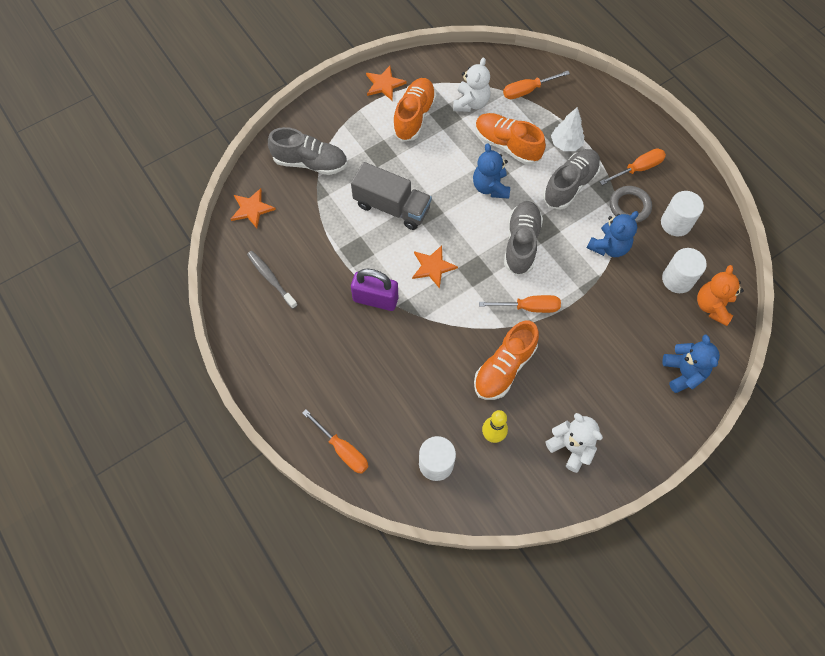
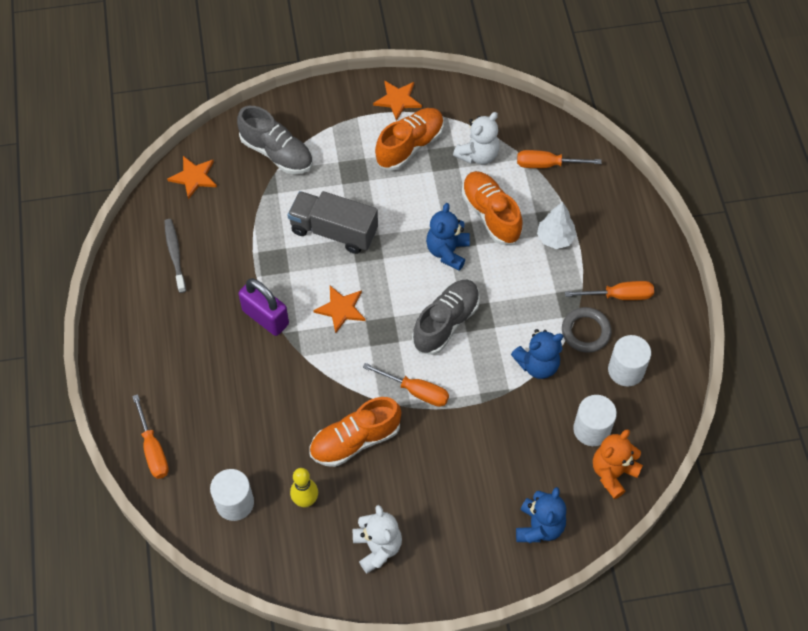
camera: 25 degrees right, 5 degrees down
grey truck [351,162,432,230] -> grey truck turned 150 degrees clockwise [288,191,378,254]
grey shoe [543,149,601,210] -> none

